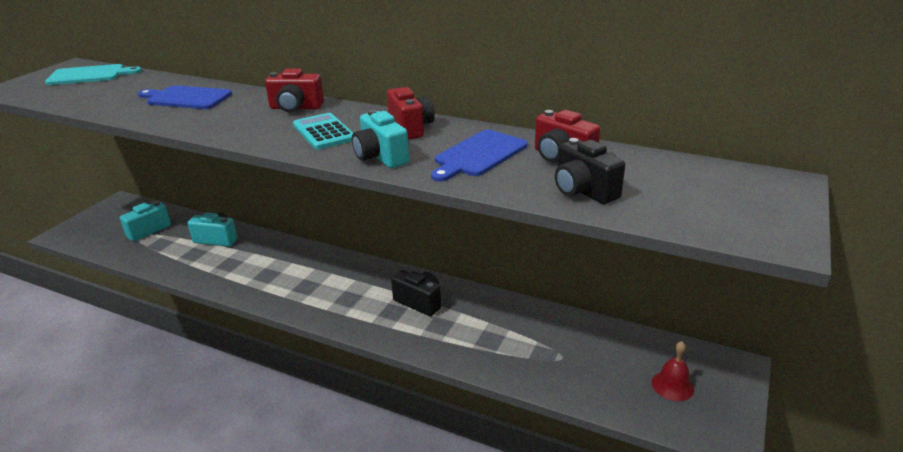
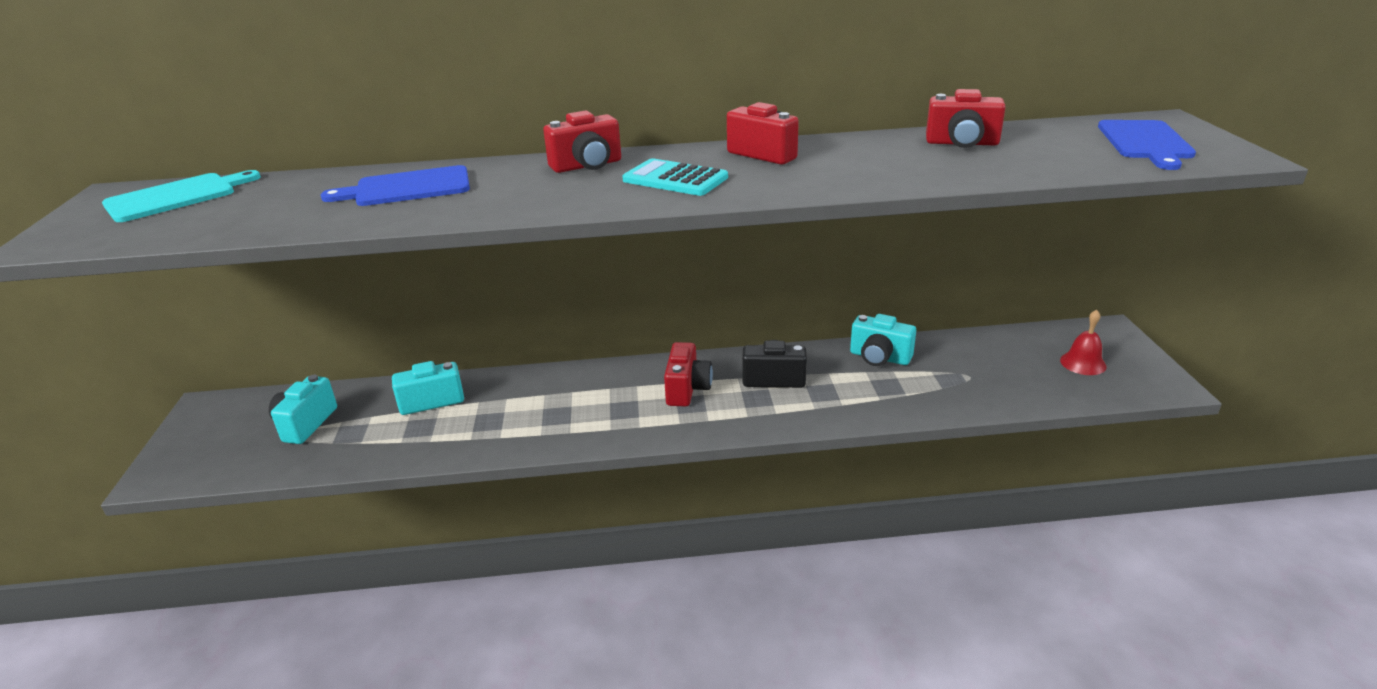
camera: 30 degrees left, 0 degrees up
turquoise camera [352,110,409,168] -> turquoise camera moved to [850,314,916,366]
blue cutting board [431,129,528,182] -> blue cutting board moved to [1098,120,1196,170]
black camera [555,138,625,204] -> none
none -> red camera [664,342,713,407]

